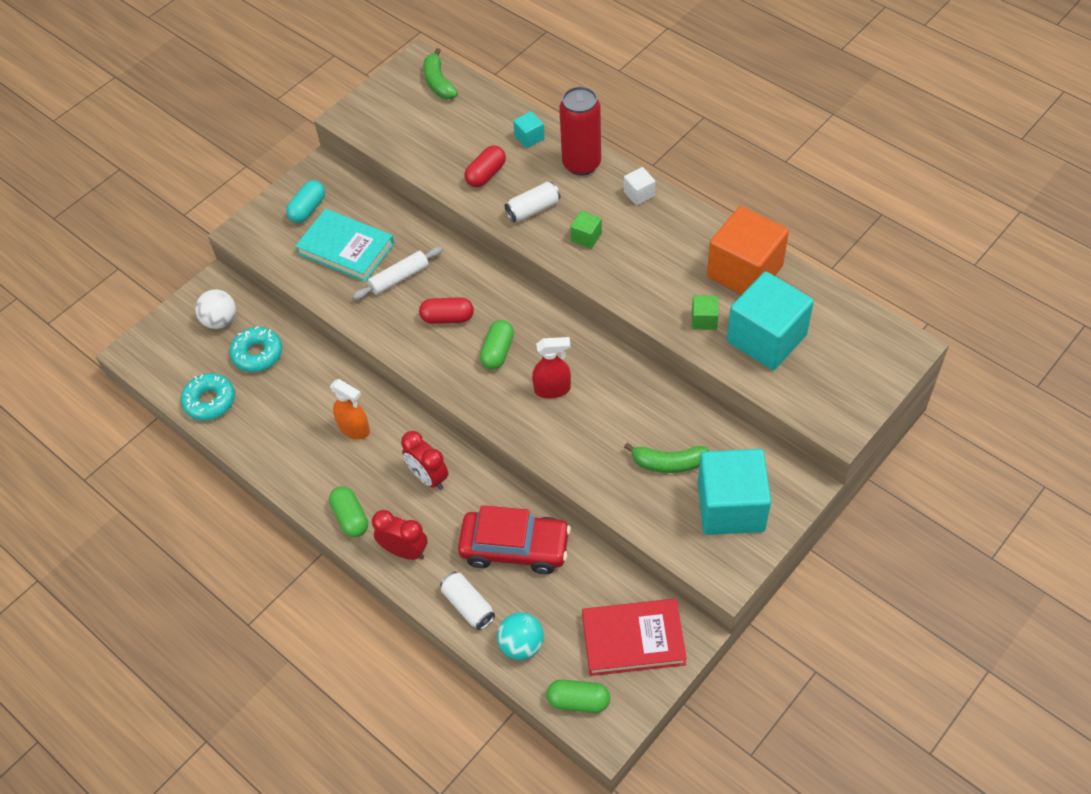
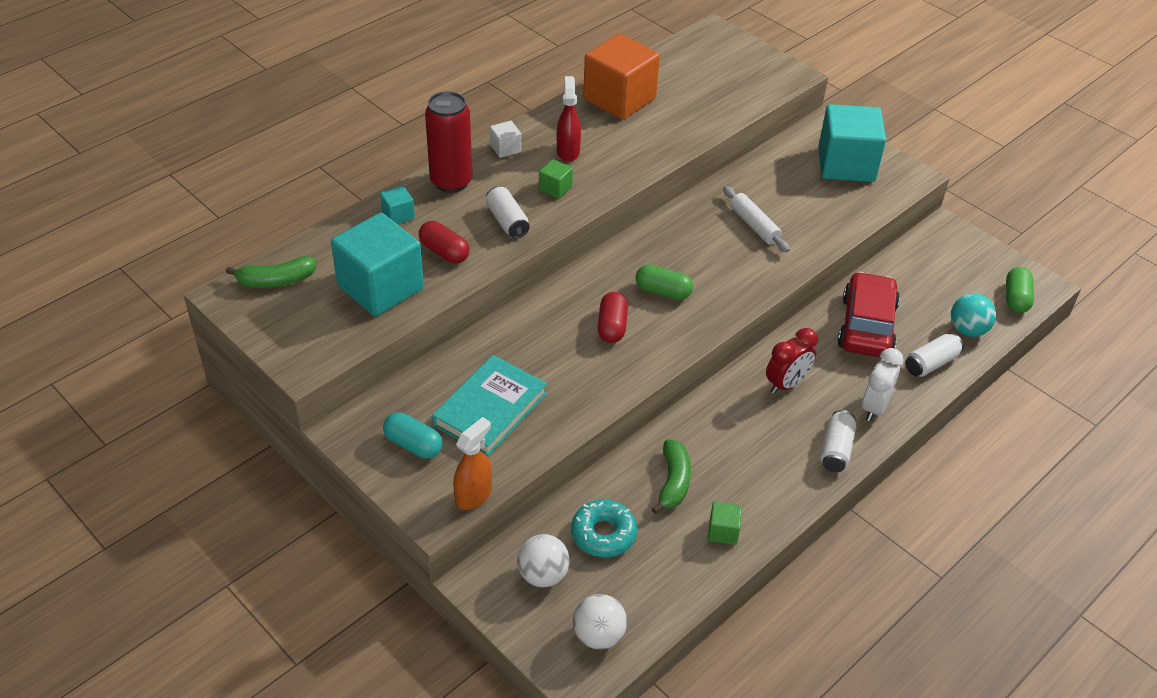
camera: 90 degrees left, 10 degrees down
turquoise donut [181,373,235,420] -> none
green capsule [329,486,368,537] -> white can [820,410,856,472]
orange spray bottle [330,379,370,439] -> orange spray bottle moved to [453,417,492,510]
white rolling pin [353,246,443,299] -> white rolling pin moved to [723,186,790,252]
red clock [372,510,428,560] -> white clock [862,348,904,421]
red spray bottle [532,337,571,398] -> red spray bottle moved to [557,76,581,162]
red book [582,599,687,676] -> none
green banana [624,443,709,473] -> green banana moved to [652,439,691,514]
green cube [692,295,719,330] -> green cube moved to [708,502,742,545]
turquoise cube [727,271,814,370] -> turquoise cube moved to [331,213,424,316]
none -> white ball [573,594,627,650]

